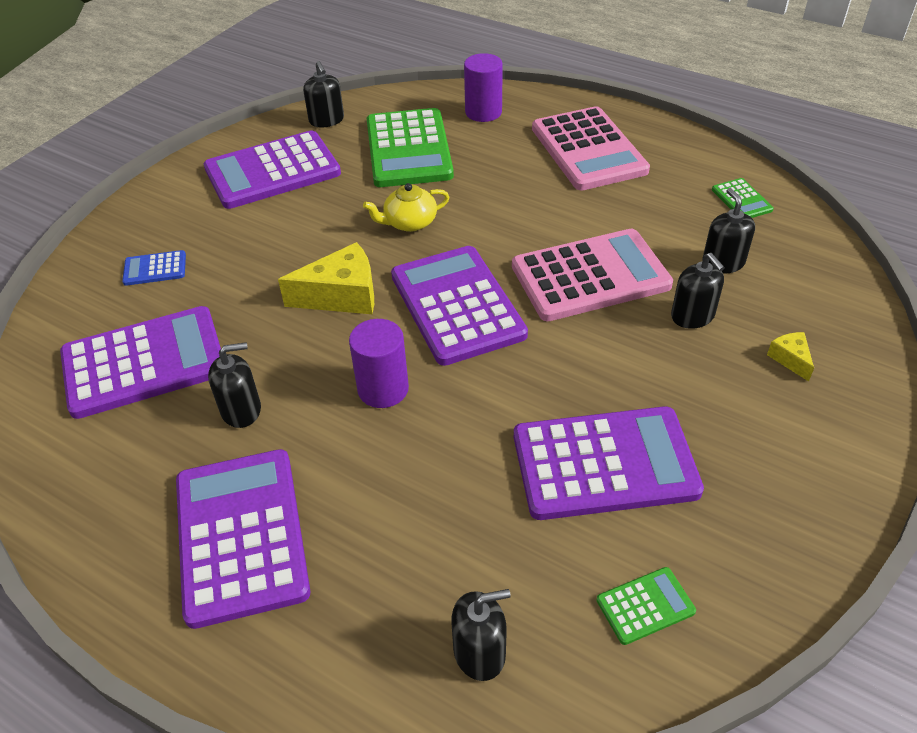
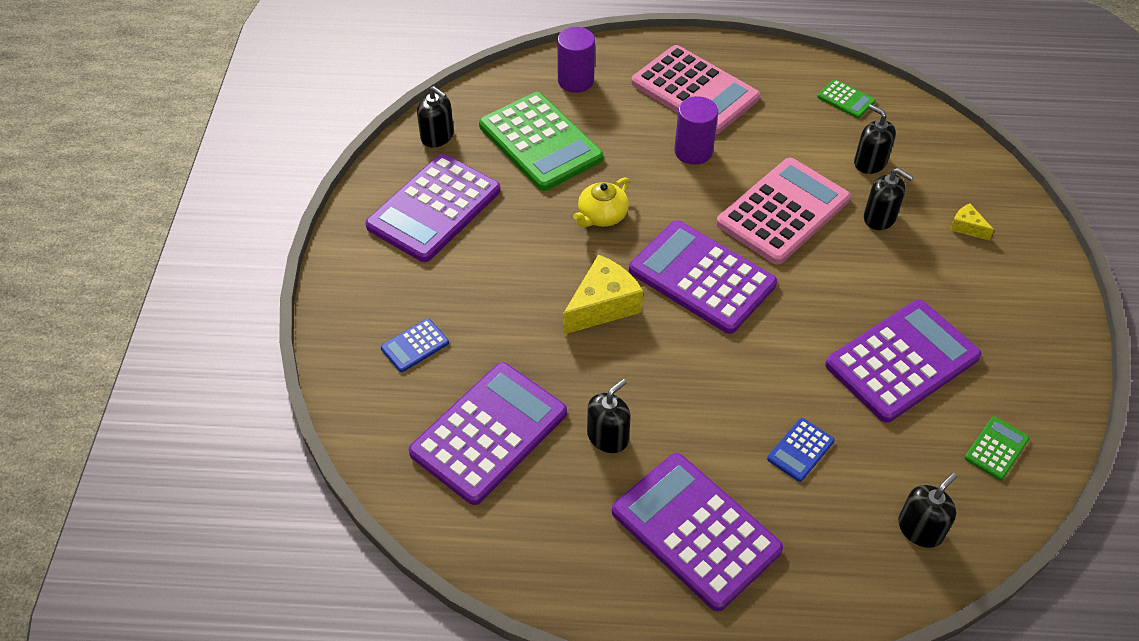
camera: 30 degrees left, 5 degrees up
purple cylinder [349,319,409,408] -> purple cylinder moved to [674,96,718,165]
none -> blue calculator [767,418,835,482]

